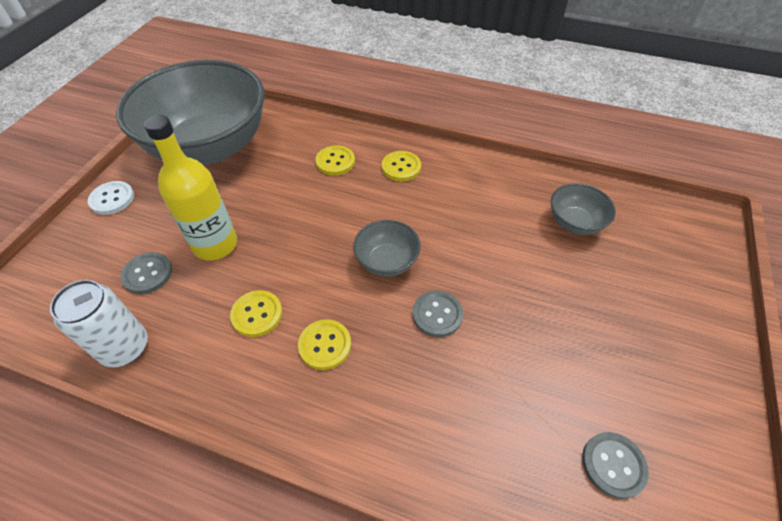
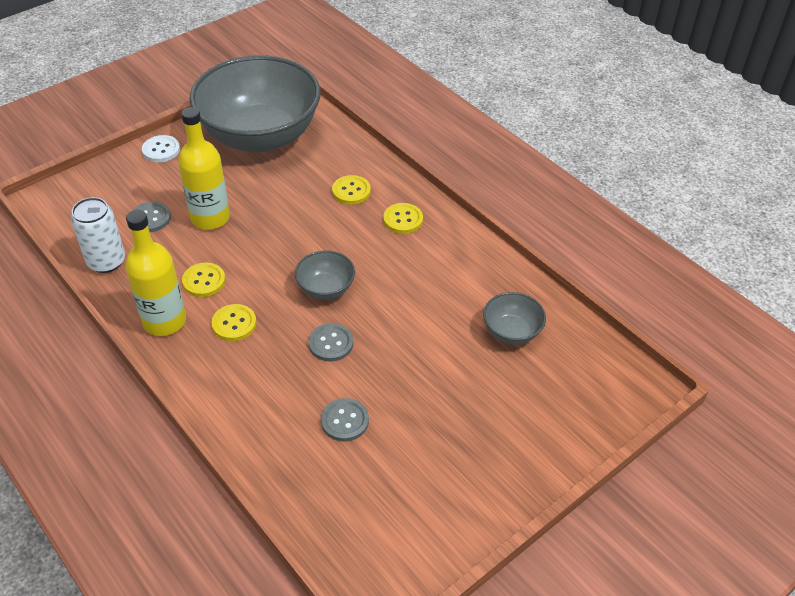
camera: 30 degrees right, 5 degrees down
grey button [582,432,649,499] -> grey button moved to [321,398,369,441]
none -> yellow bottle [125,210,186,336]

